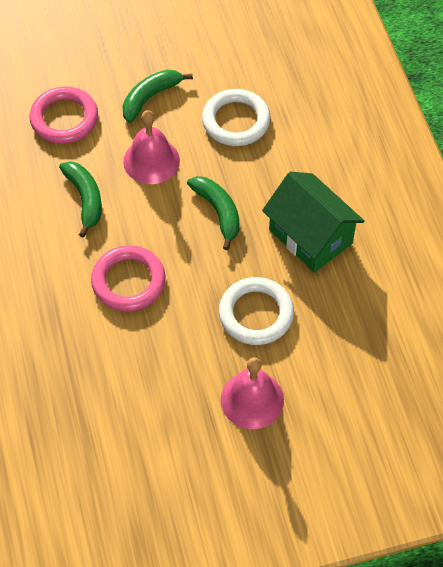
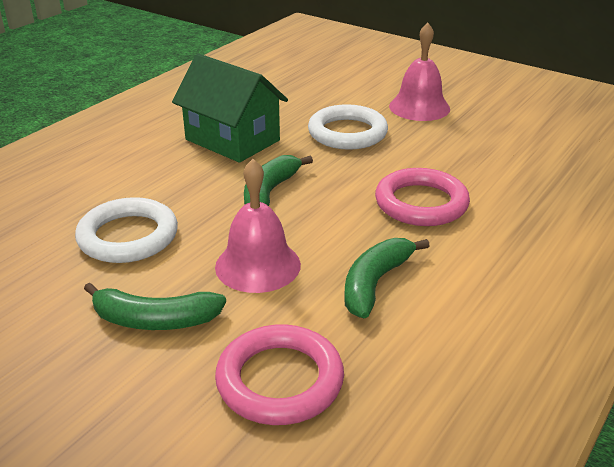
camera: 130 degrees left, 25 degrees down
green house [262,172,365,273] -> green house turned 60 degrees counterclockwise [172,53,288,163]

